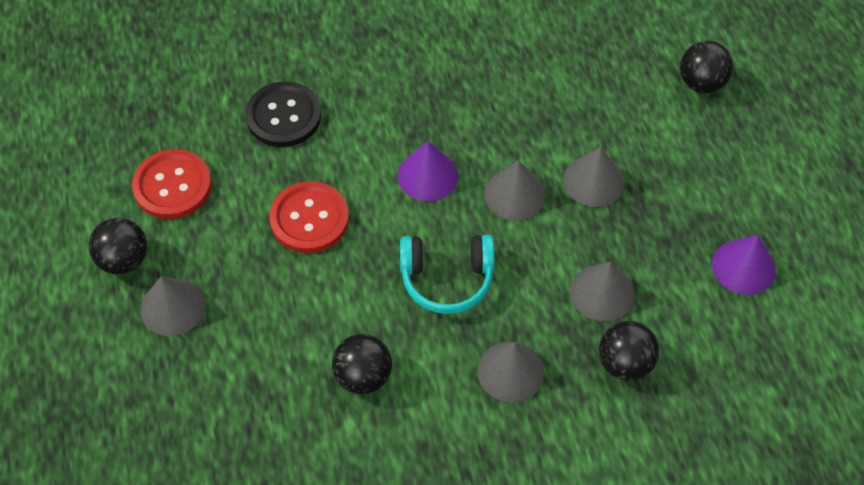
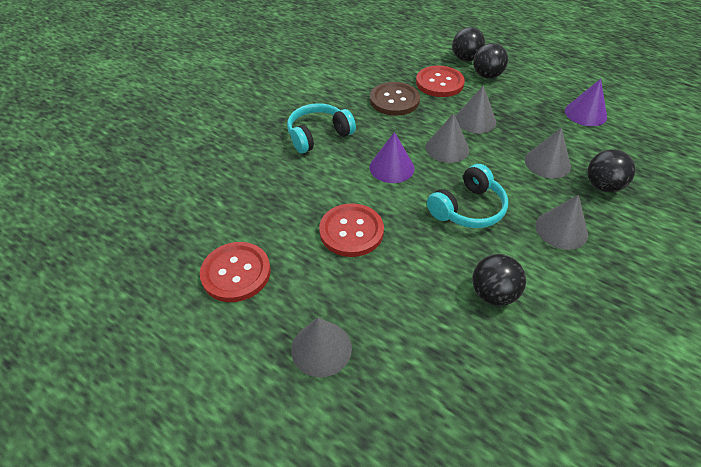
camera: 40 degrees left, 10 degrees down
black ball [89,218,147,275] -> black ball moved to [473,43,508,78]
black button [246,81,321,147] -> none
none -> turquoise headphones [287,103,356,153]
none -> brown button [370,82,420,116]
none -> red button [416,66,465,97]

